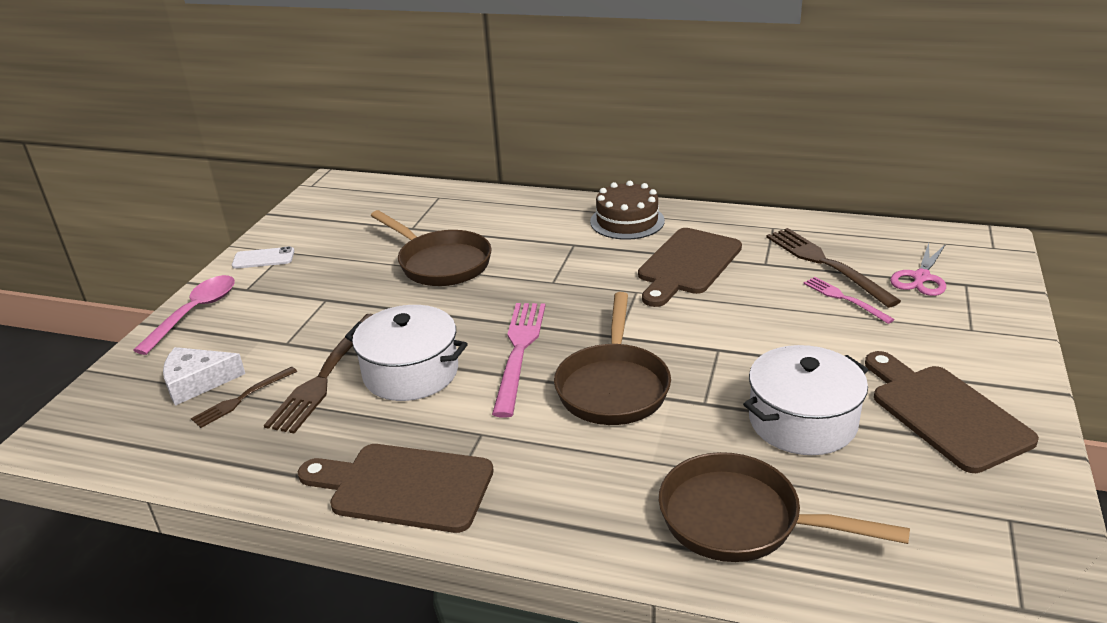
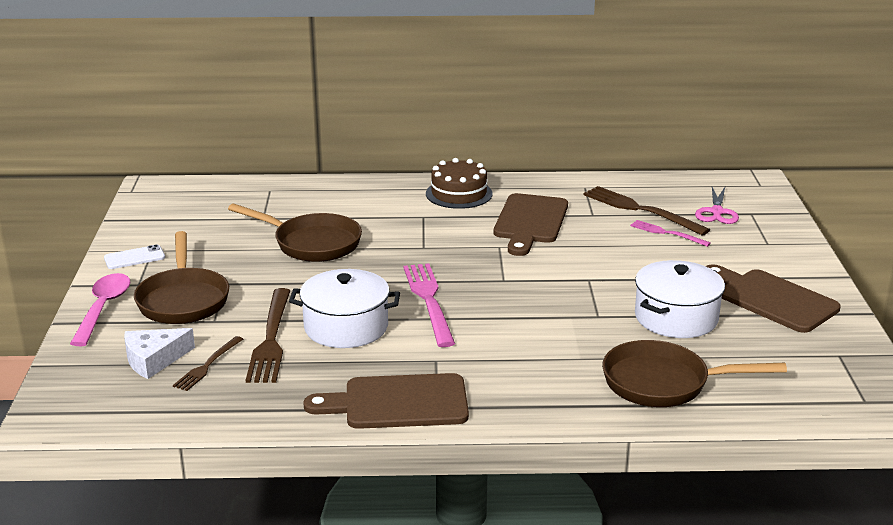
camera: 20 degrees left, 5 degrees down
brown pan [554,292,671,425] -> brown pan moved to [134,231,229,324]

